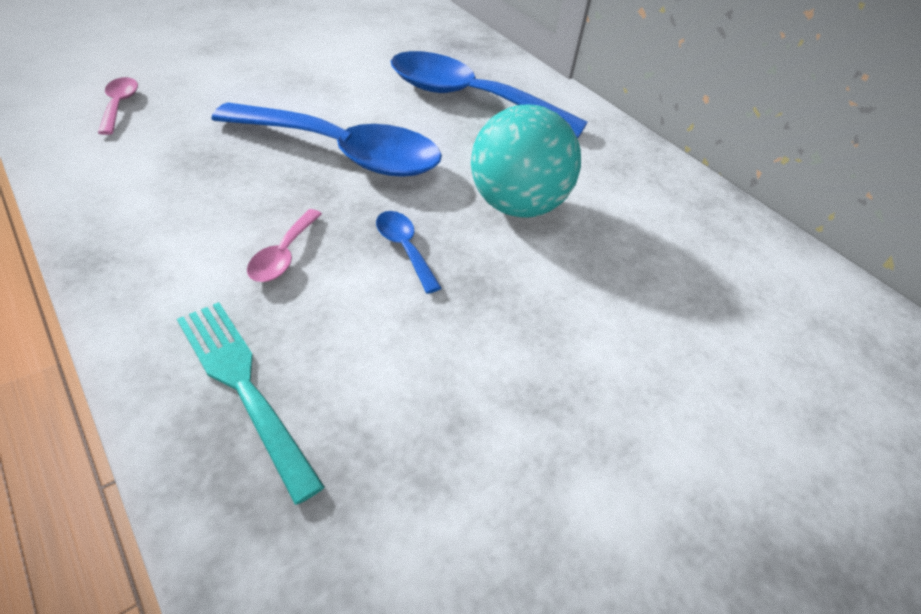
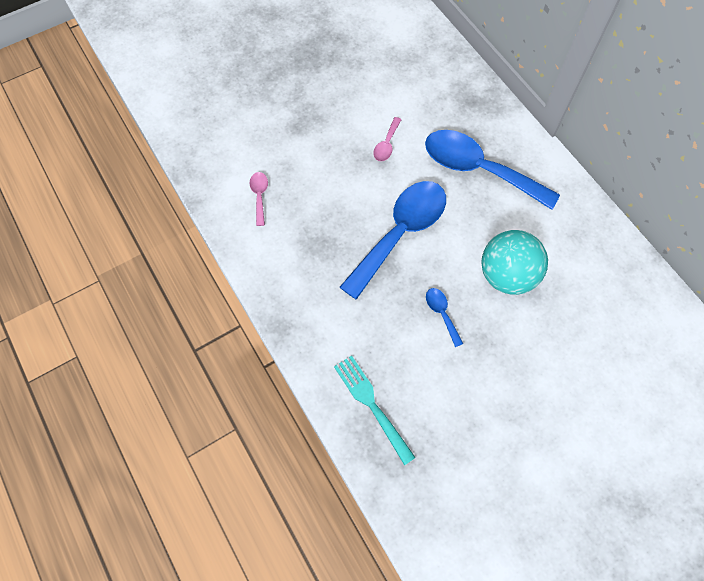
camera: 10 degrees right, 20 degrees up
blue spoon [212,103,442,177] -> blue spoon turned 75 degrees counterclockwise [340,181,446,300]
pink spoon [247,209,322,282] -> pink spoon moved to [373,117,402,161]

